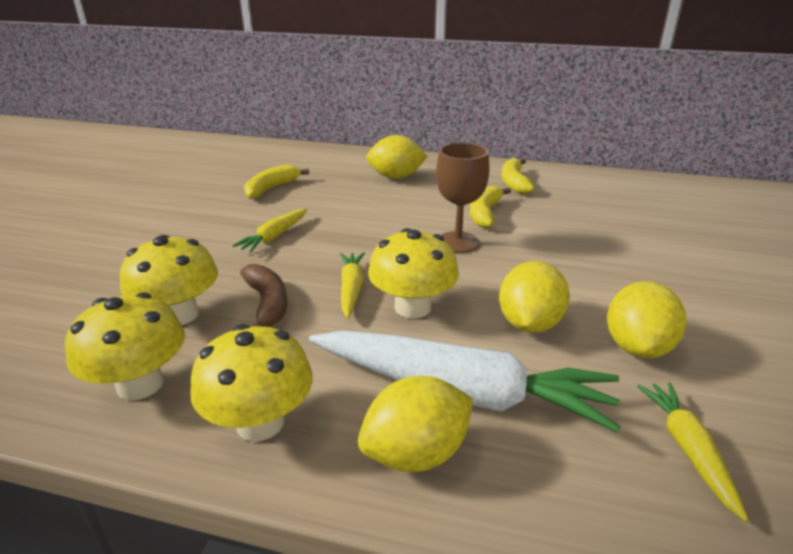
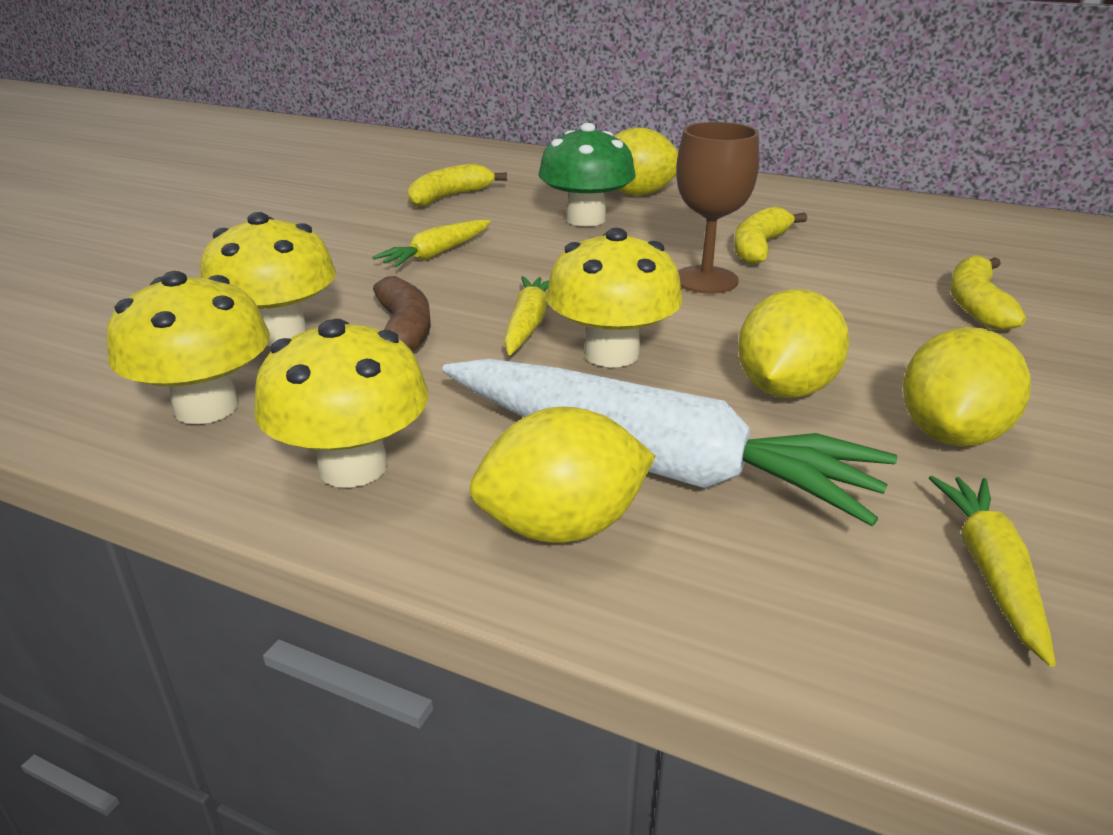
camera: 10 degrees right, 0 degrees up
yellow banana [501,158,535,194] -> yellow banana moved to [950,255,1026,330]
none -> green mushroom [538,123,636,227]

